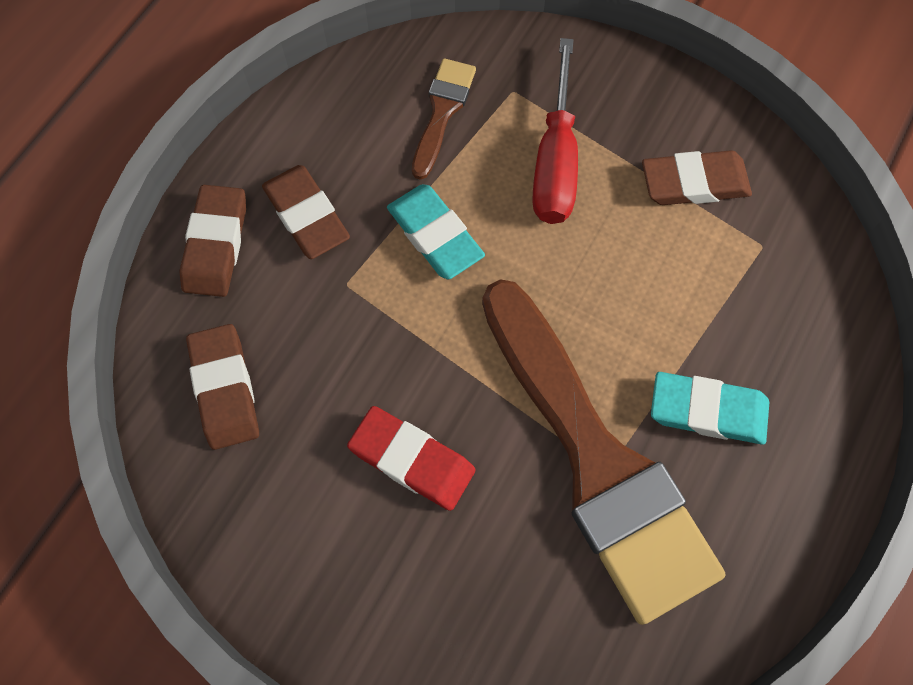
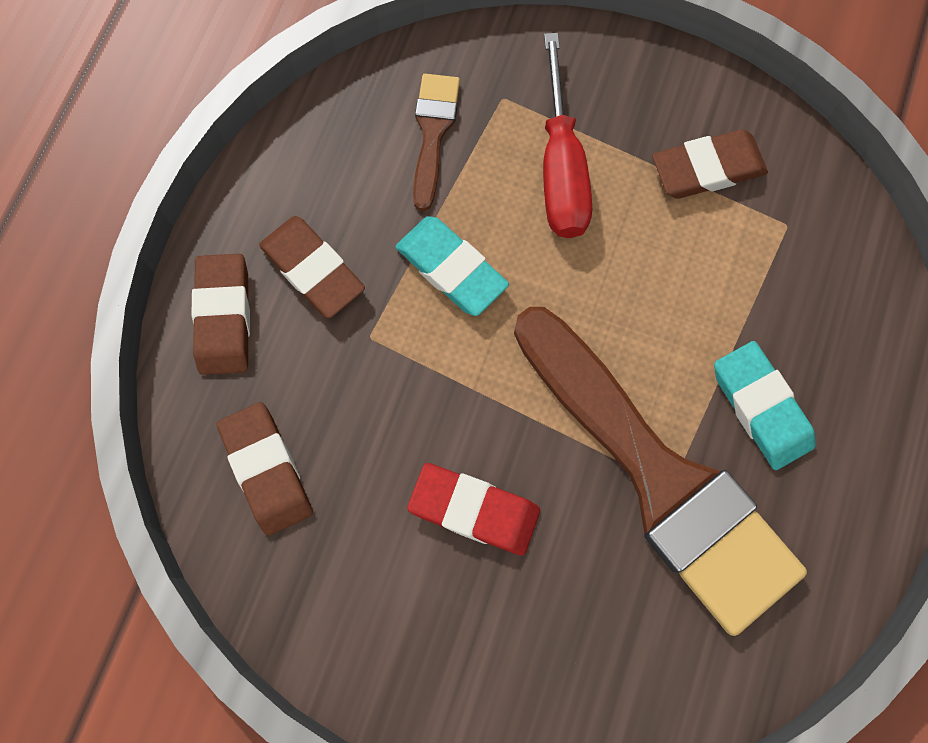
camera: 10 degrees left, 5 degrees up
turquoise eraser [651,372,769,445] -> turquoise eraser turned 60 degrees clockwise [714,341,816,470]

